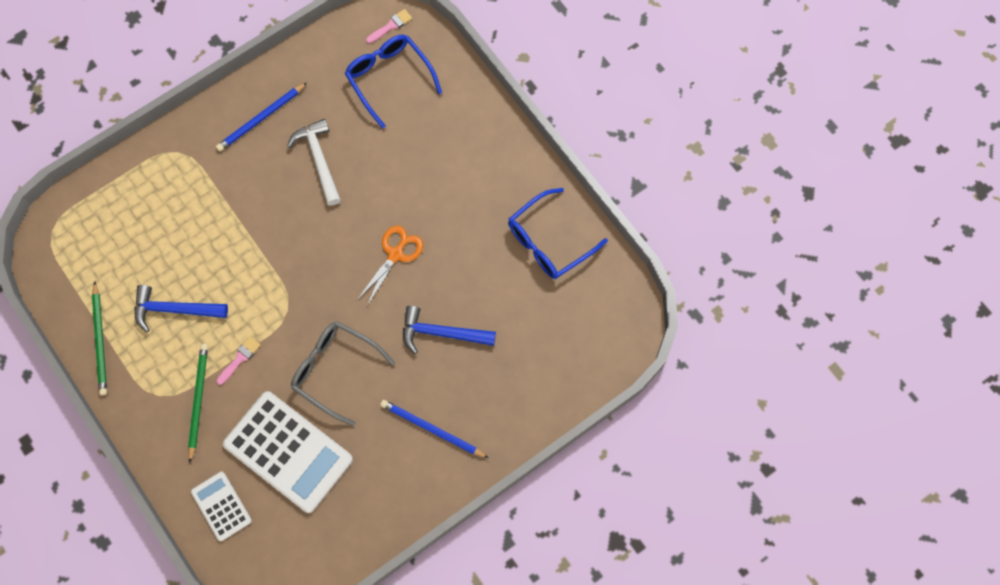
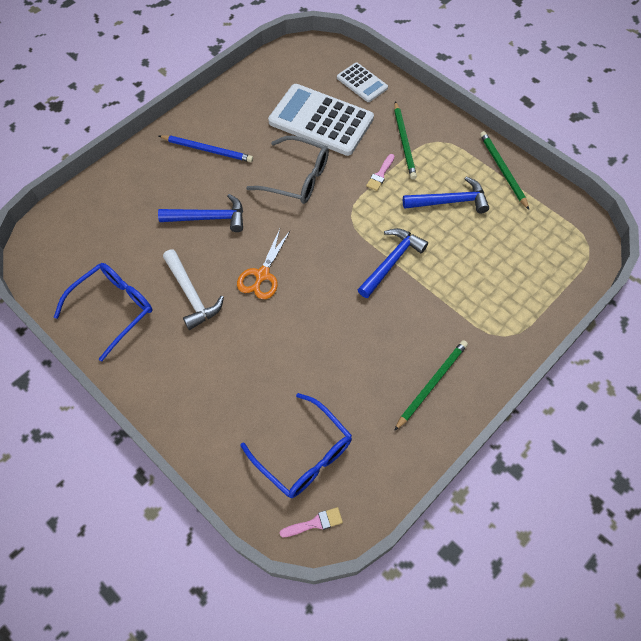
camera: 170 degrees right, 10 degrees down
blue pencil [216,83,307,152] -> green pencil [394,340,468,431]
white hammer [287,119,341,206] -> white hammer moved to [163,249,224,330]
pink brush [366,9,412,44] -> pink brush turned 150 degrees counterclockwise [280,507,343,537]
none -> blue hammer [357,228,428,298]

